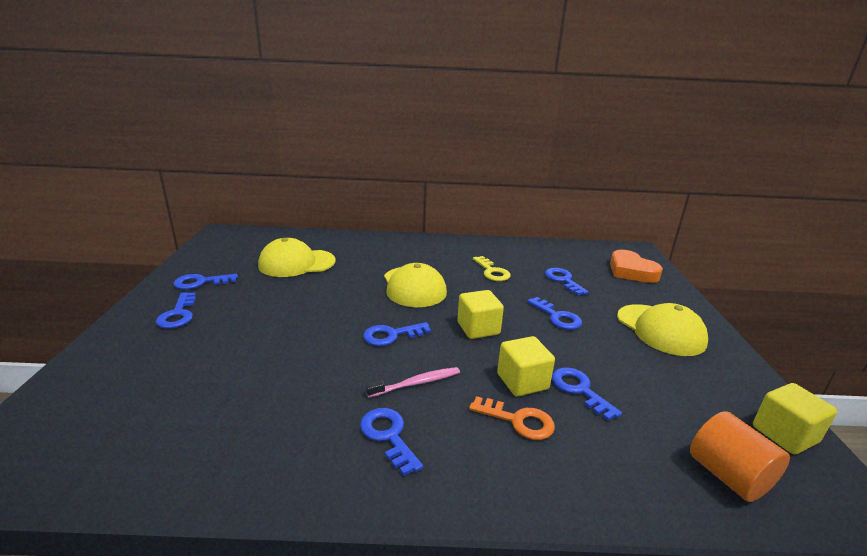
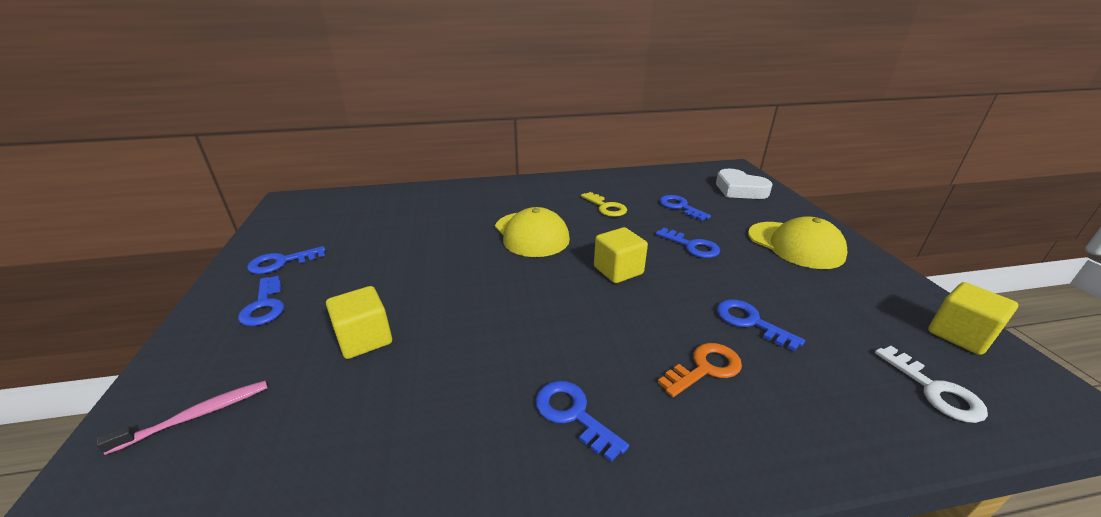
camera: 10 degrees left, 5 degrees up
yellow cap [258,238,336,277] -> none
blue key [363,322,431,346] -> none
pink toothbrush [366,367,460,398] -> pink toothbrush moved to [96,381,268,455]
orange key [469,396,555,440] -> orange key turned 45 degrees counterclockwise [658,343,742,397]
yellow cube [497,336,555,396] -> yellow cube moved to [326,286,392,359]
orange heart [610,250,663,283] -> white heart [716,169,773,199]
orange cylinder [690,411,790,502] -> white key [875,346,988,423]

